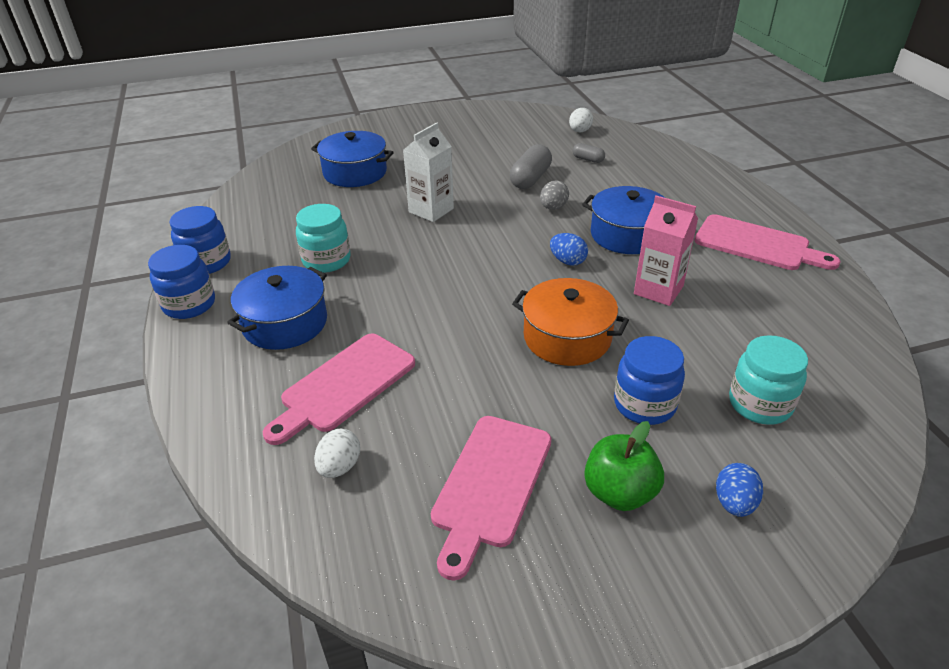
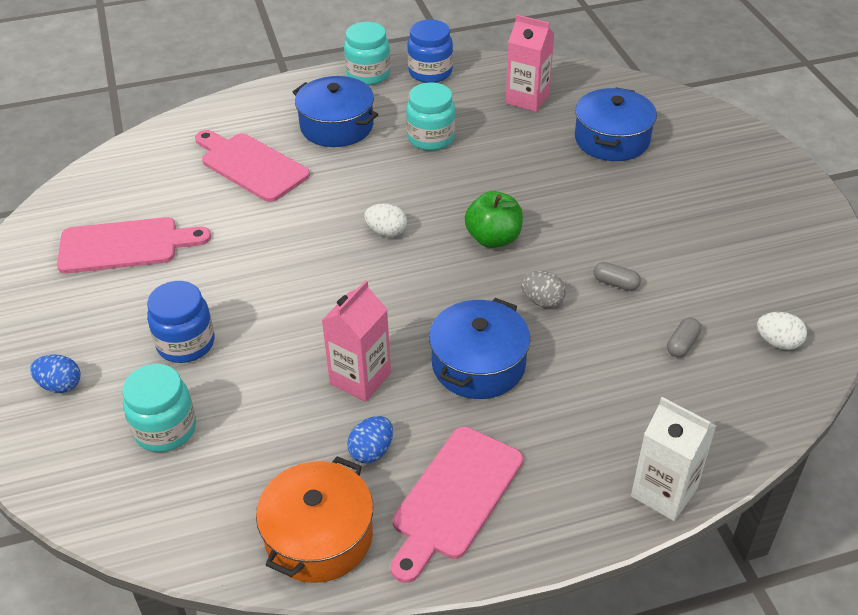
camera: 90 degrees right, 5 degrees up
blue jar [148,245,215,319] -> turquoise jar [344,22,390,85]
white egg [314,429,360,478] -> white egg moved to [364,203,407,237]
white carton [403,122,454,222] -> white carton moved to [631,397,716,521]
pink cutting board [431,416,551,581] -> pink cutting board turned 150 degrees clockwise [57,217,211,273]
grey capsule [510,144,552,189] -> grey capsule [594,262,641,291], size x0.55
orange pot [512,278,629,366] -> orange pot moved to [256,456,373,583]
blue egg [550,233,588,266] -> blue egg moved to [347,416,393,463]
green apple [584,421,664,511] -> green apple moved to [465,191,523,248]
none -> pink carton [506,15,555,112]

